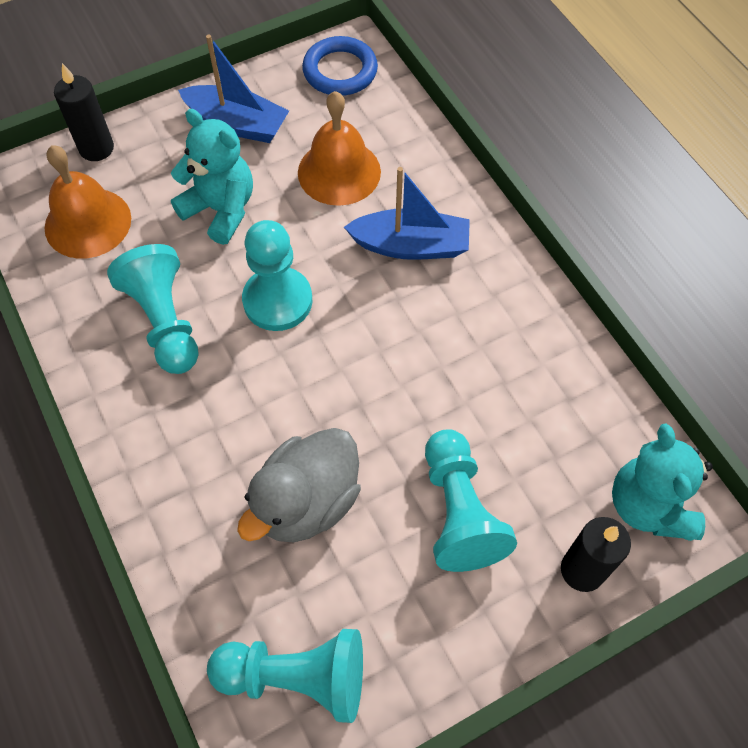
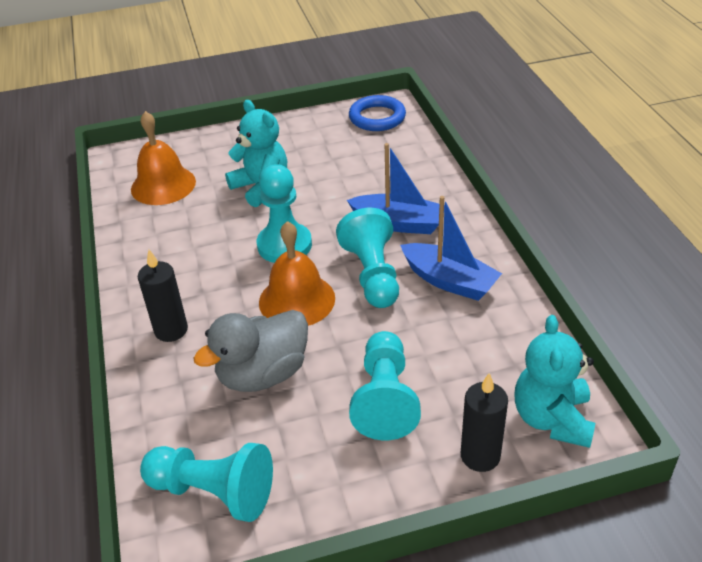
camera: 15 degrees right, 20 degrees down
black candle [54,63,114,161] -> black candle moved to [138,249,188,342]
turquoise pawn [107,244,199,374] -> turquoise pawn moved to [336,208,399,308]
blue boat [178,34,289,143] -> blue boat moved to [400,196,502,301]
orange bell [298,91,381,206] -> orange bell moved to [259,221,335,326]

